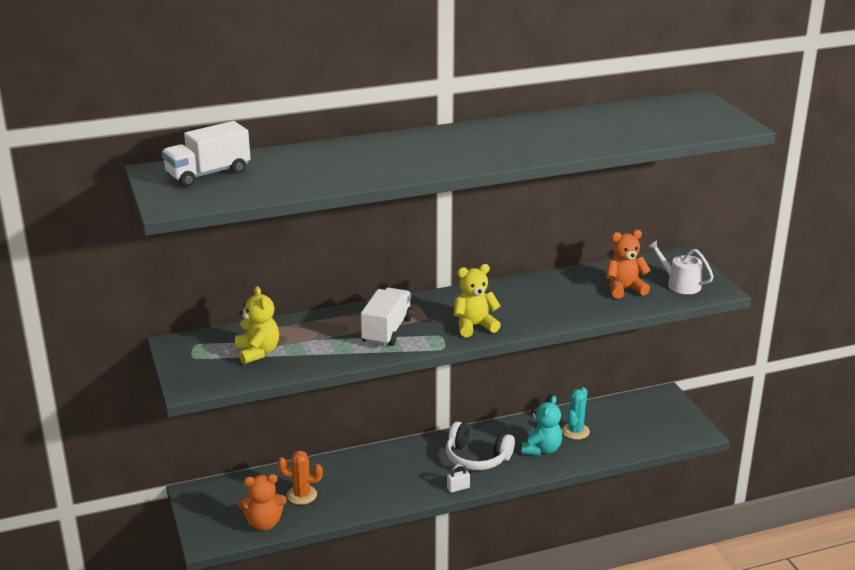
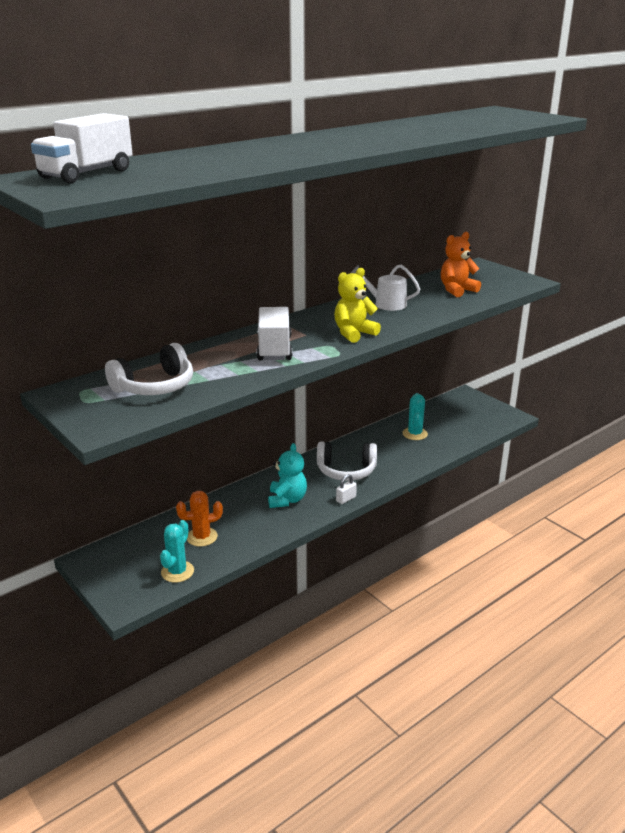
camera: 20 degrees left, 0 degrees up
yellow teddy bear [235,286,279,364] -> white headphones [105,343,193,395]
orange teddy bear [238,474,287,531] -> turquoise cactus [160,520,194,583]
turquoise teddy bear [522,396,562,456] -> turquoise teddy bear moved to [268,443,307,508]
white watering can [648,240,714,294] -> white watering can moved to [351,265,420,311]

